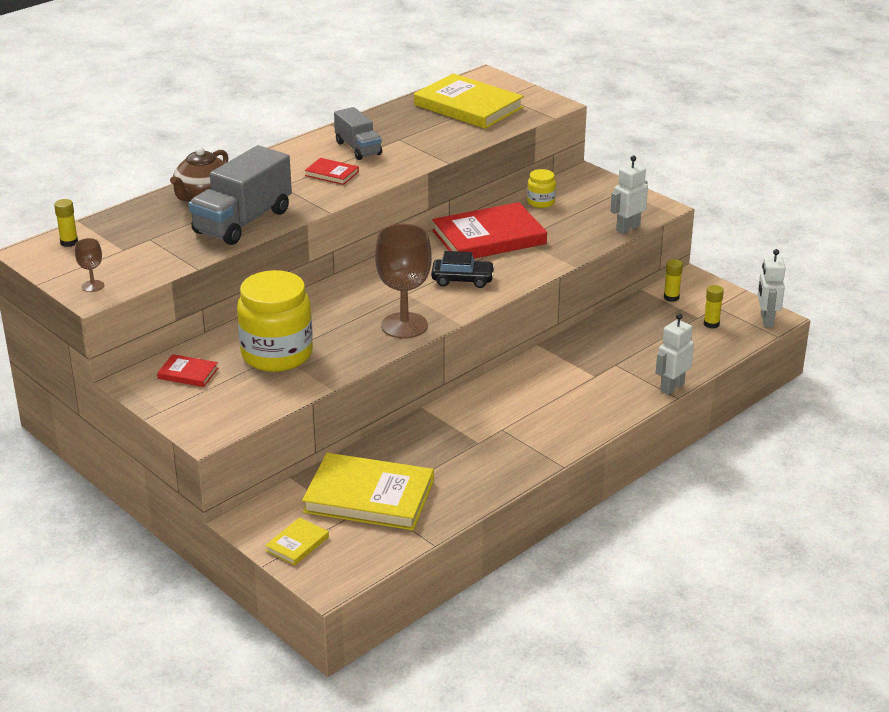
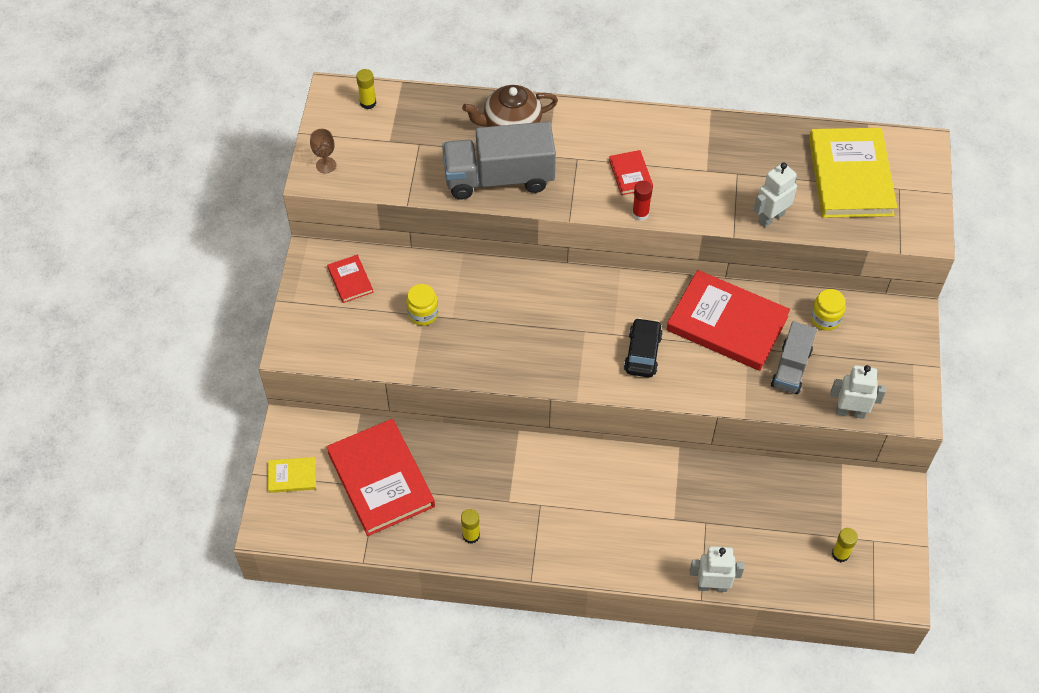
camera: 50 degrees right, 25 degrees up
yellow jar [237,270,313,372] -> yellow jar [406,284,438,326], size x0.46
yellow book [302,453,434,530] -> red book [326,419,435,536]
grey truck [334,107,382,160] -> grey truck moved to [771,321,817,394]
brown goblet [375,224,432,339] -> none
black car [431,251,495,288] -> black car turned 135 degrees counterclockwise [624,318,663,377]
yellow glue stick [664,259,683,302] -> yellow glue stick moved to [461,509,480,544]
white robot [758,249,786,327] -> white robot moved to [754,162,797,228]
none -> red glue stick [632,181,653,221]

